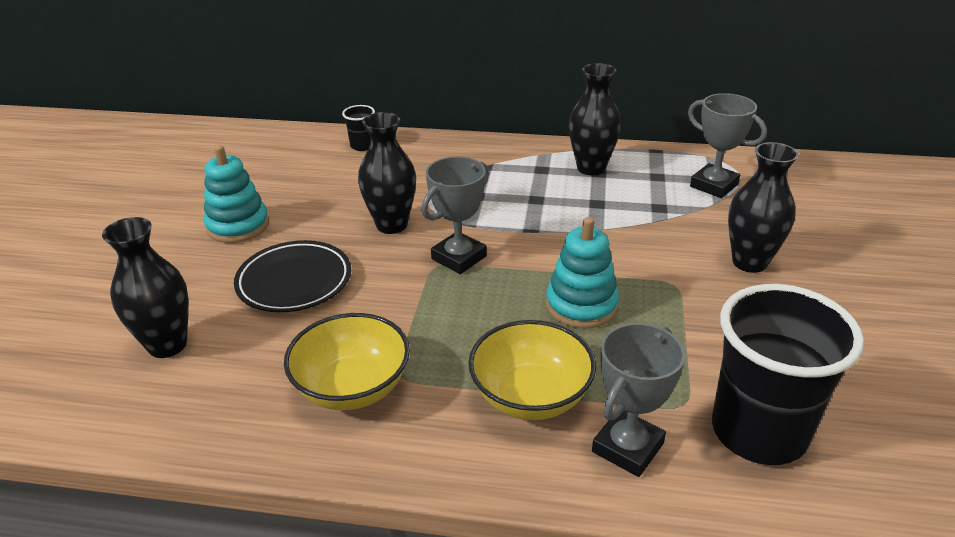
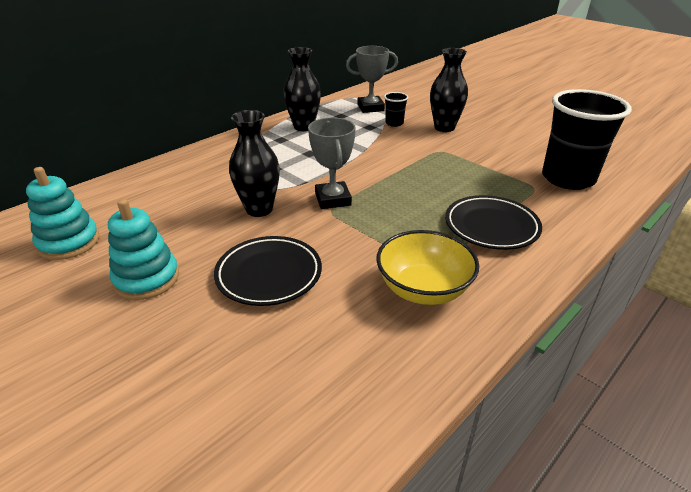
camera: 55 degrees left, 0 degrees up
black vase [102,217,189,358] -> none
black cup [342,105,375,151] -> black cup moved to [384,92,408,127]
yellow bowl [468,320,596,420] -> black plate [445,195,542,250]
turquoise stacking toy [546,217,619,329] -> turquoise stacking toy moved to [26,167,99,260]
grey trophy [592,323,685,477] -> none

